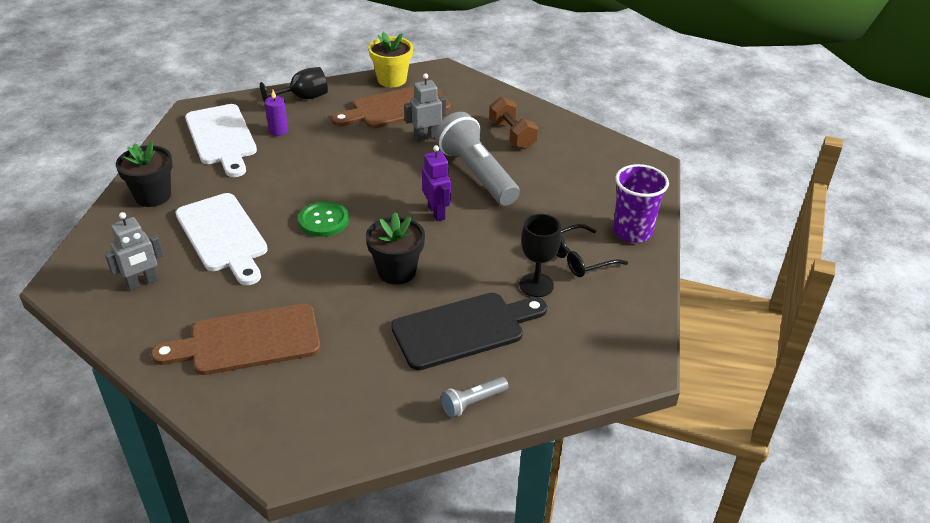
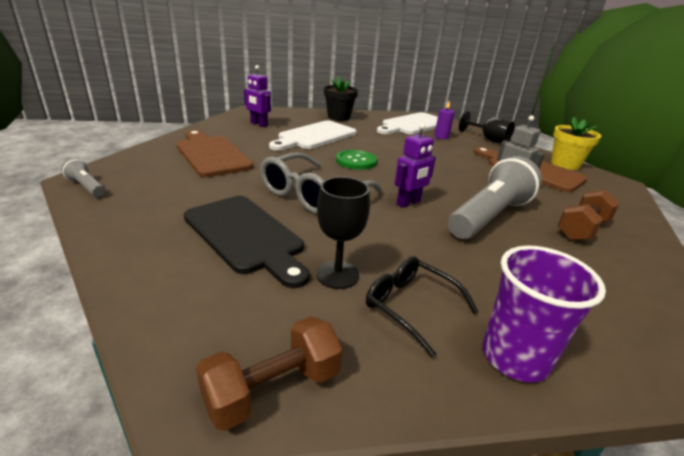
camera: 70 degrees right, 10 degrees down
grey robot [105,212,164,291] -> purple robot [244,65,271,127]
black flower pot [366,212,425,285] -> grey glasses [260,152,382,214]
grey flashlight [441,377,508,418] -> grey flashlight moved to [61,158,105,197]
none -> brown dumbbell [196,316,342,431]

